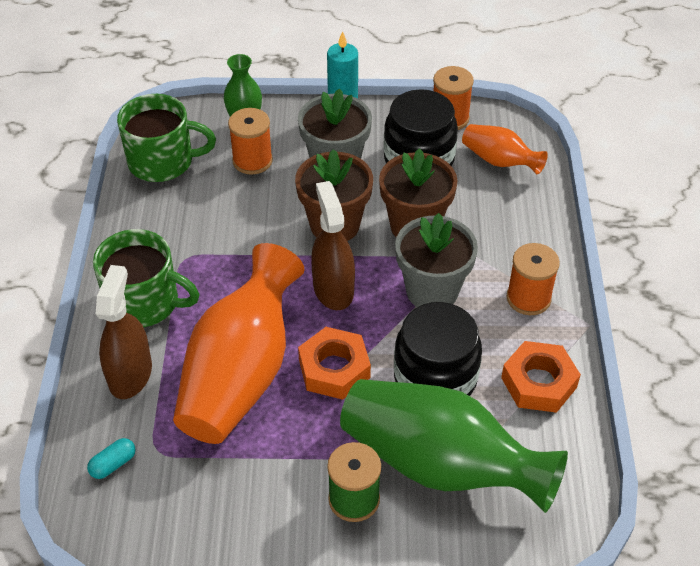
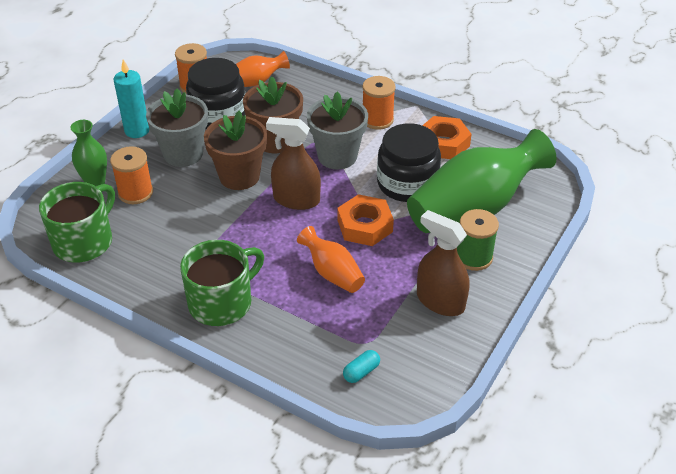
camera: 60 degrees left, 5 degrees down
turquoise capsule [87,438,136,479] -> turquoise capsule turned 60 degrees clockwise [343,350,380,383]
brown spray bottle [96,265,152,399] -> brown spray bottle moved to [417,210,469,316]
orange vase [173,243,305,444] -> orange vase [297,226,365,293], size x0.49

